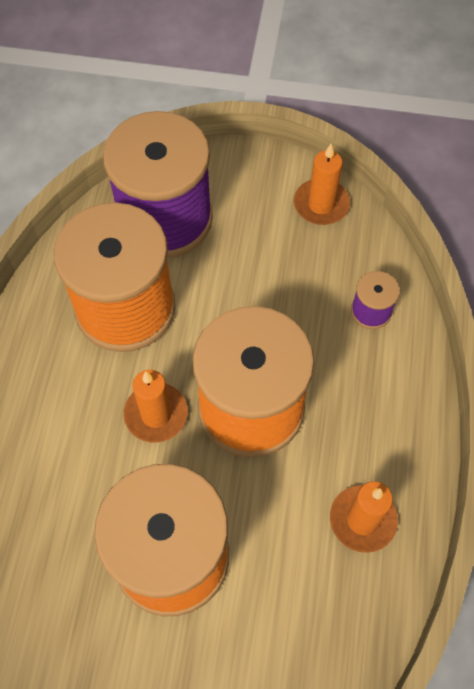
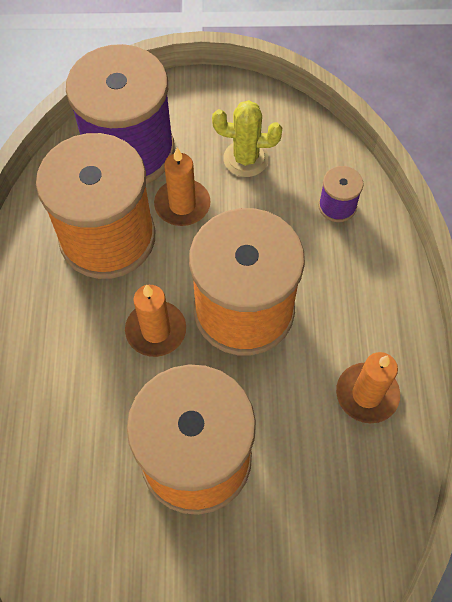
camera: 10 degrees left, 0 degrees up
orange candle [294,144,350,225] -> orange candle moved to [154,147,211,226]
none -> yellow cactus [212,100,282,177]

